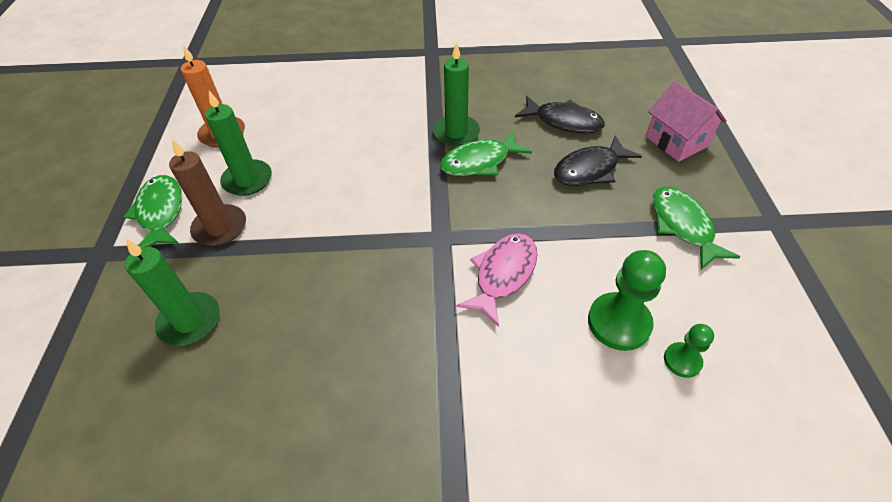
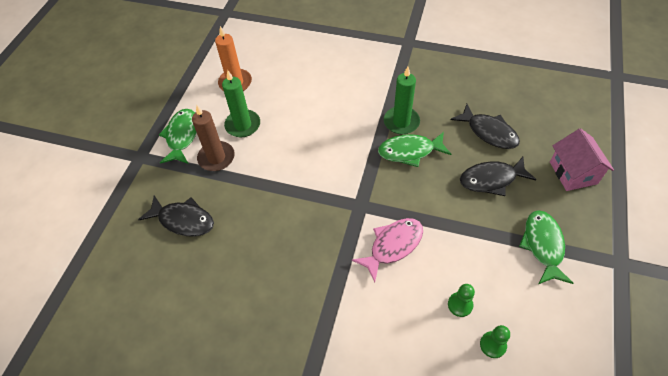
camera: 20 degrees right, 5 degrees up
green candle [125,239,220,346] -> black fish [138,195,214,237]
green pawn [588,250,666,351] -> green pawn [448,284,475,317], size x0.56

